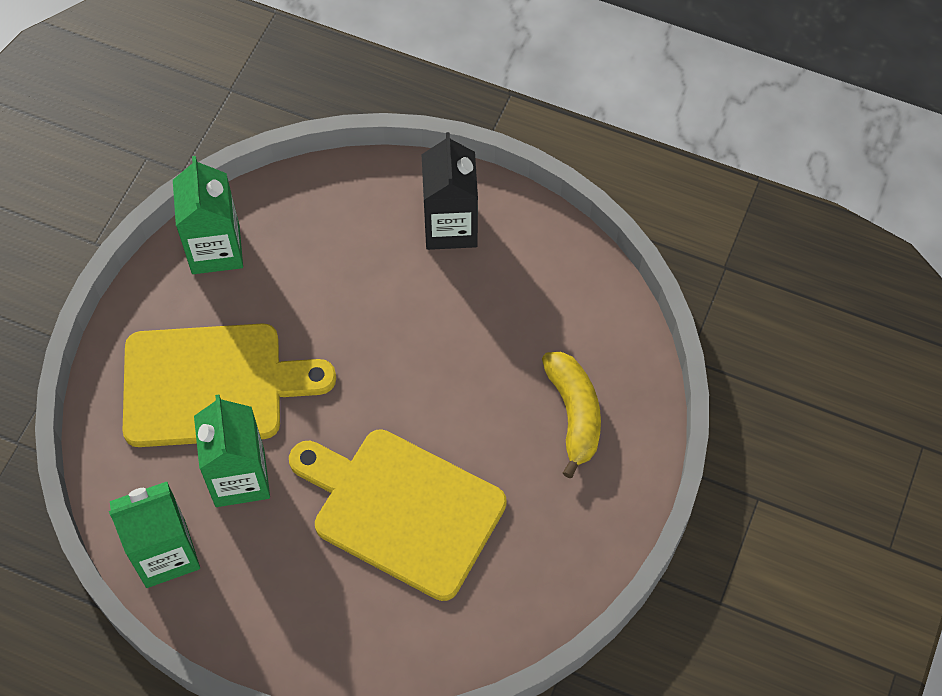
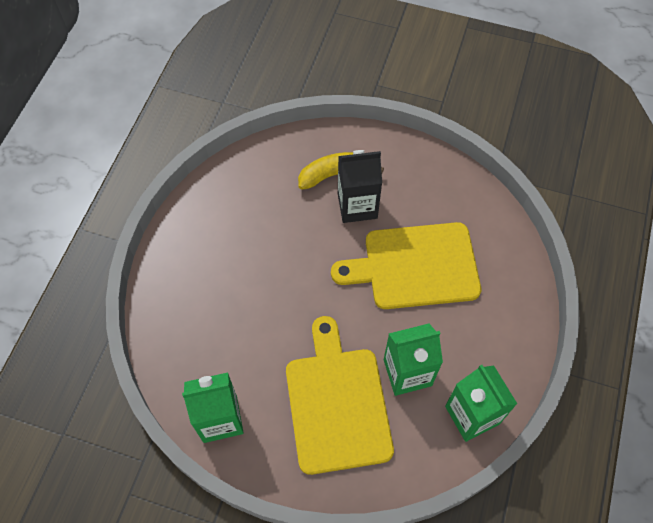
camera: 95 degrees left, 0 degrees up
yellow cutting board [289,429,507,601] -> yellow cutting board turned 60 degrees clockwise [331,222,481,309]
black carton [422,132,478,250] -> black carton moved to [338,150,382,223]

